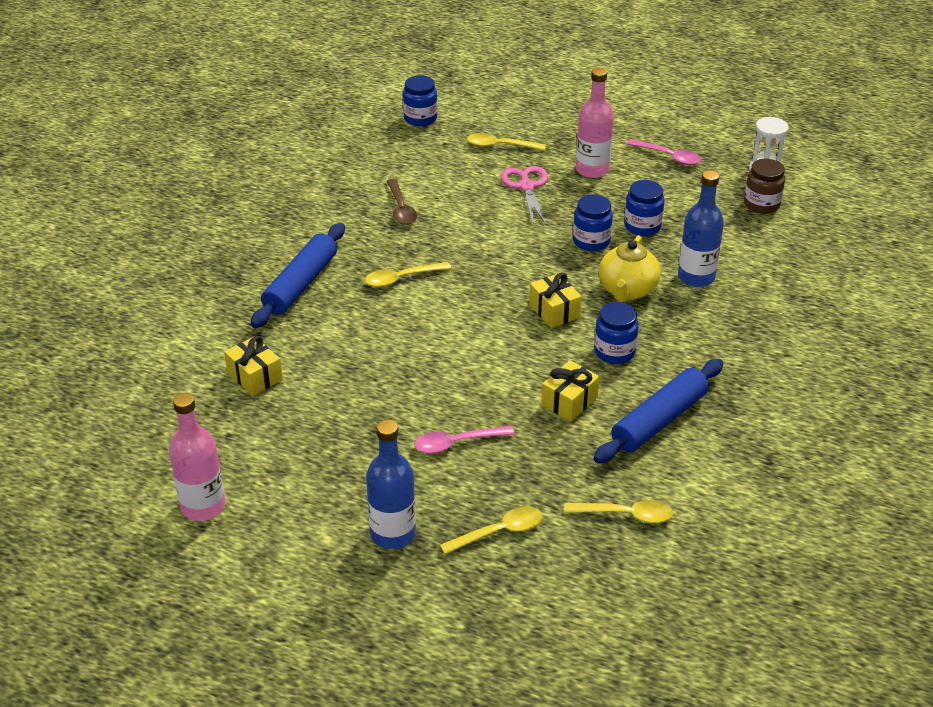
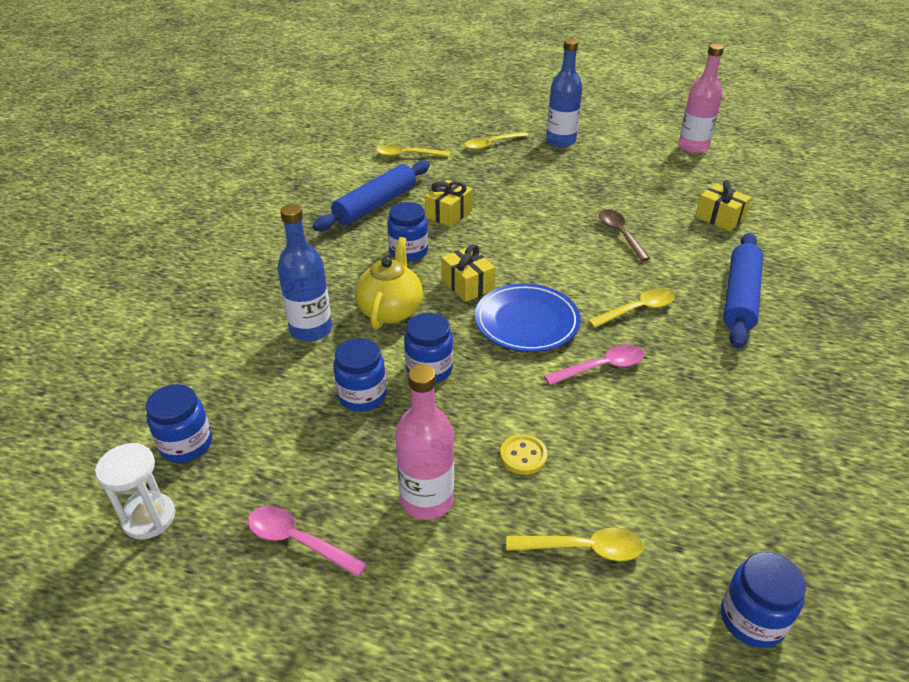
camera: 175 degrees right, 0 degrees up
brown spoon [386,179,417,225] -> brown spoon moved to [599,210,651,261]
pink spoon [414,426,515,453] -> pink spoon moved to [544,345,644,385]
pink scissors [501,166,548,225] -> yellow button [500,434,548,475]
brown jar [744,159,785,214] -> blue jar [146,384,212,463]
none -> blue plate [475,283,580,352]

